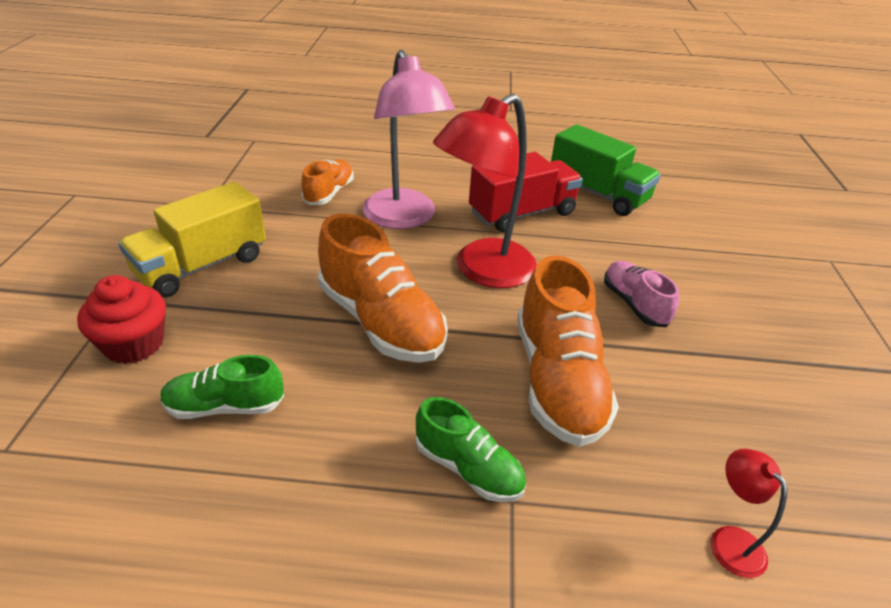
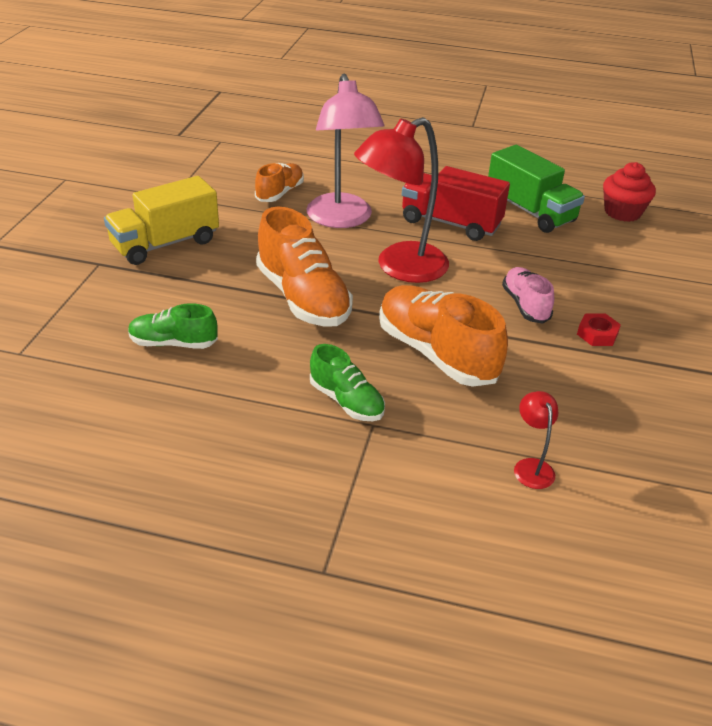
camera: 10 degrees right, 0 degrees up
red cupcake [77,275,166,364] -> red cupcake moved to [603,162,656,222]
red truck [469,152,583,232] -> red truck turned 135 degrees counterclockwise [402,166,510,241]
orange shoe [517,255,619,447] -> orange shoe turned 135 degrees clockwise [379,285,508,387]
none -> red nut [577,313,621,346]

